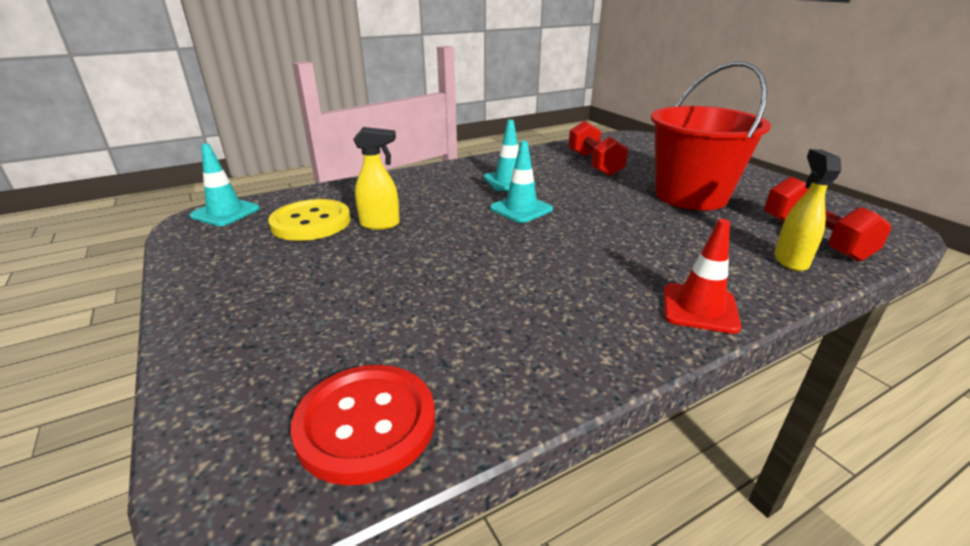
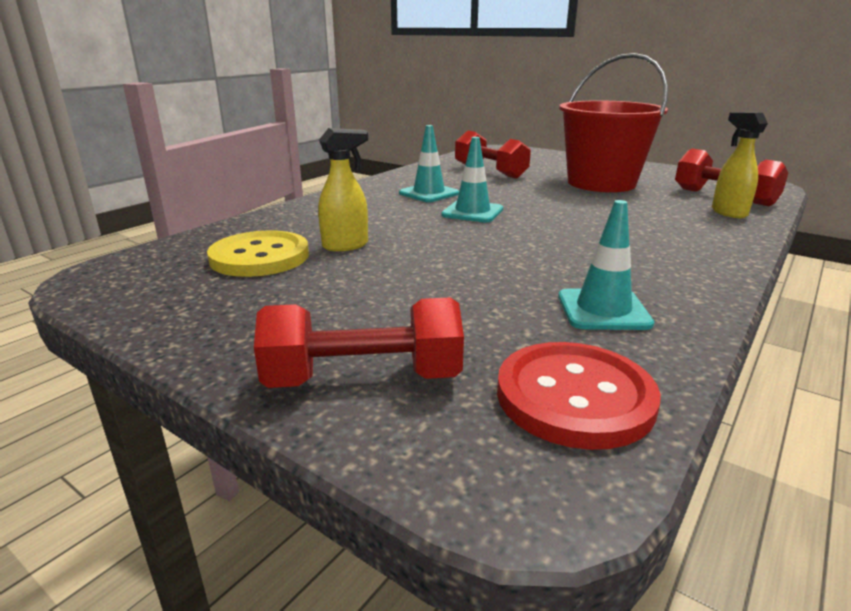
camera: 25 degrees left, 5 degrees down
turquoise traffic cone [189,143,260,226] -> turquoise traffic cone moved to [558,200,654,330]
red traffic cone [664,219,741,334] -> none
none -> red dumbbell [254,297,464,388]

